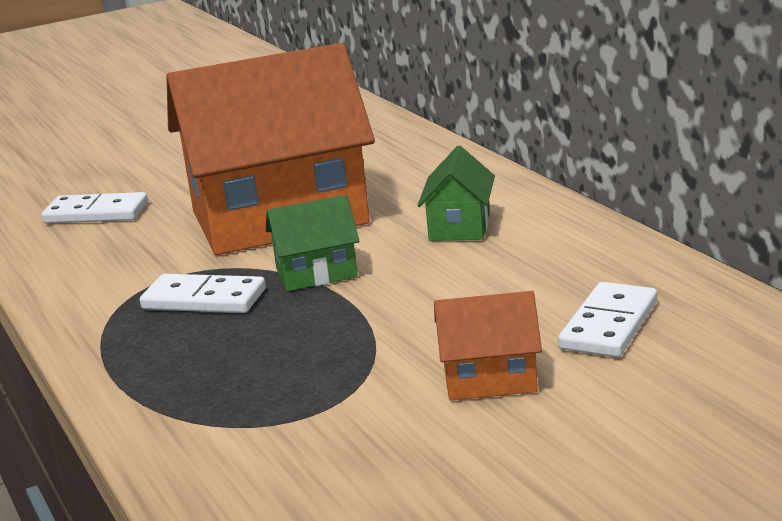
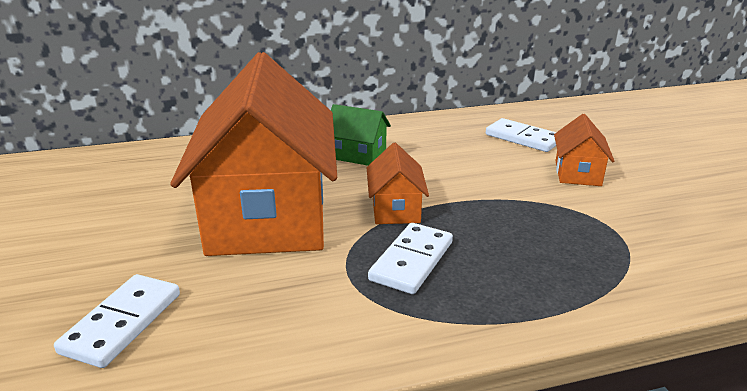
camera: 80 degrees left, 5 degrees up
green house [265,195,359,291] -> orange house [367,143,429,224]

